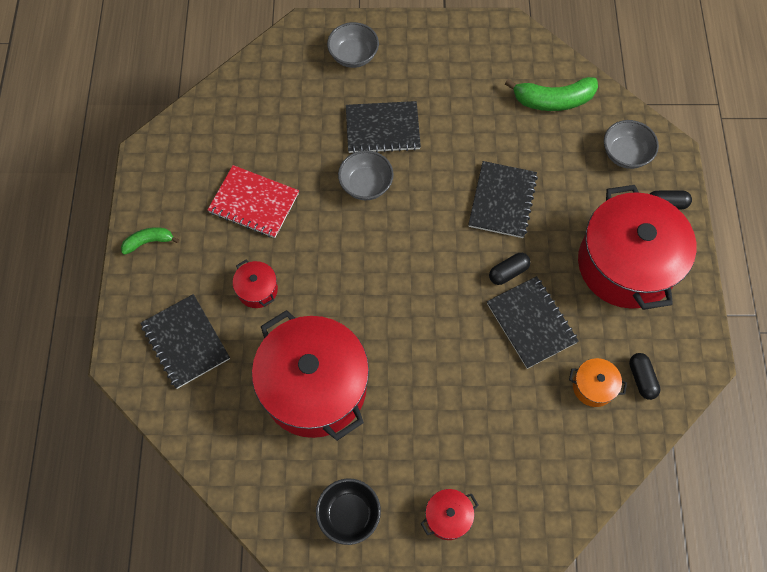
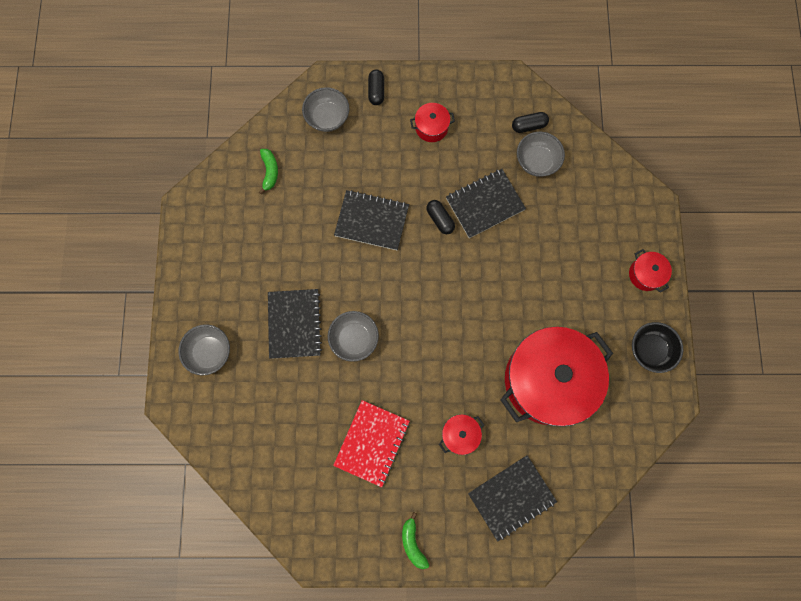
camera: 90 degrees left, 10 degrees up
green banana [505,77,598,111] -> green banana [259,149,278,195], size x0.58
orange pot [569,358,627,407] -> grey bowl [517,132,565,177]
red pot [578,185,697,310] -> red pot [410,103,455,142], size x0.41

